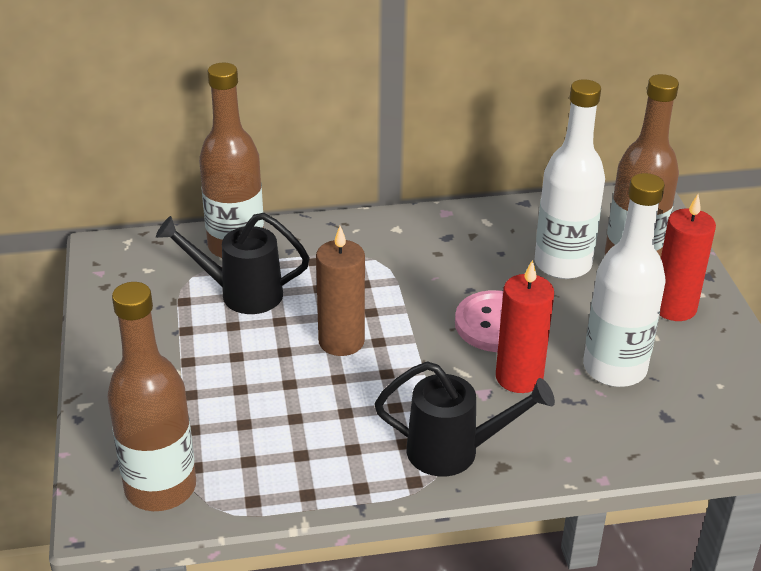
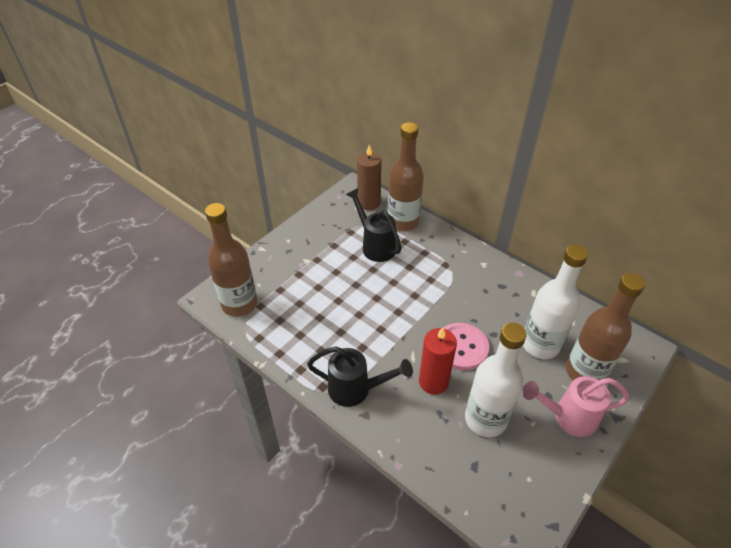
camera: 50 degrees right, 10 degrees up
brown candle [316,226,365,356] -> brown candle moved to [357,145,381,210]
black watering can [374,361,555,476] -> black watering can turned 45 degrees counterclockwise [307,347,413,407]
red candle [660,194,716,321] -> pink watering can [522,376,630,437]

